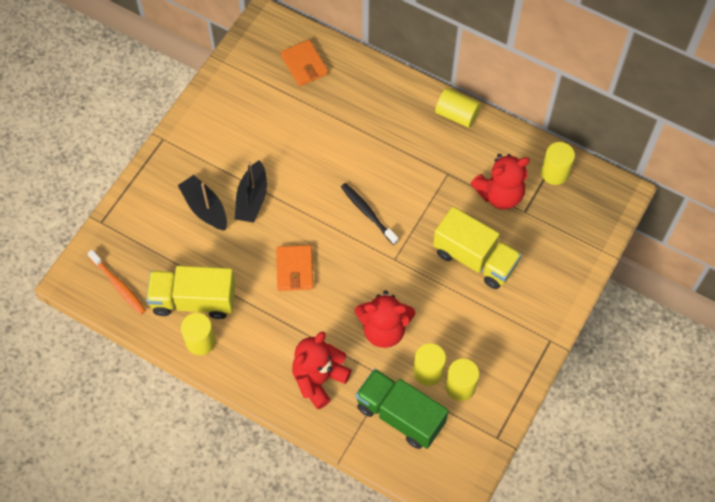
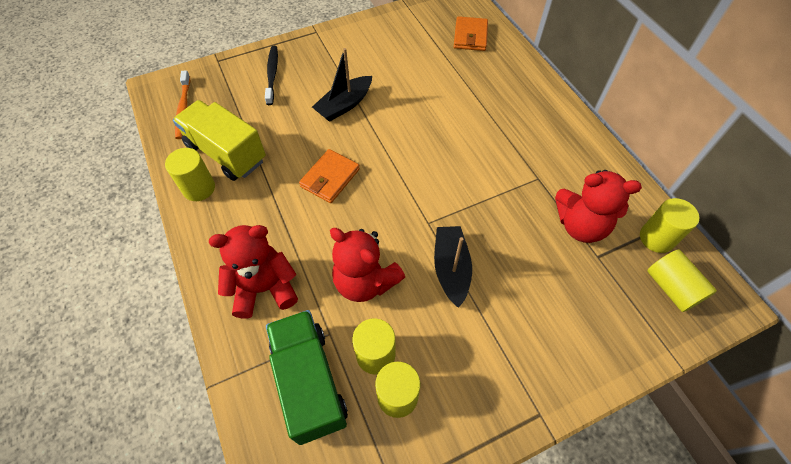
camera: 35 degrees right, 5 degrees down
black boat [178,175,227,231] -> black boat moved to [434,226,472,308]
black toothbrush [341,183,398,245] -> black toothbrush moved to [265,46,278,105]
yellow truck [433,207,522,289] -> none
yellow cylinder [435,88,481,128] -> yellow cylinder moved to [647,249,717,312]

